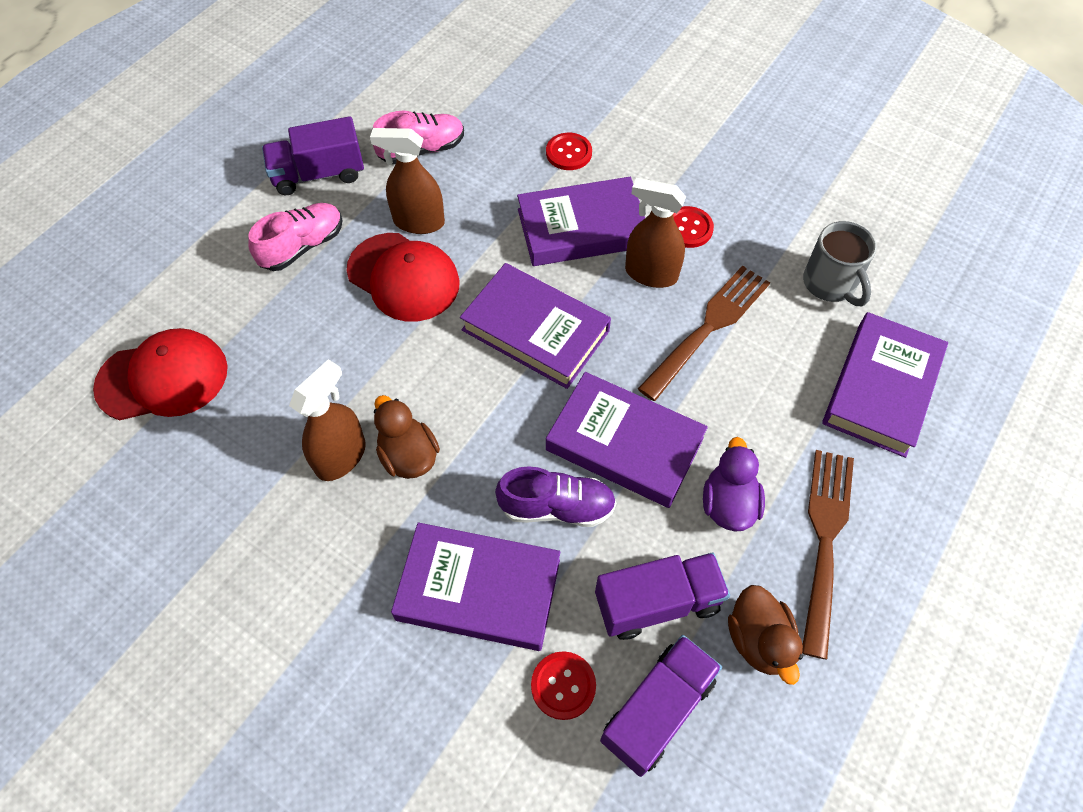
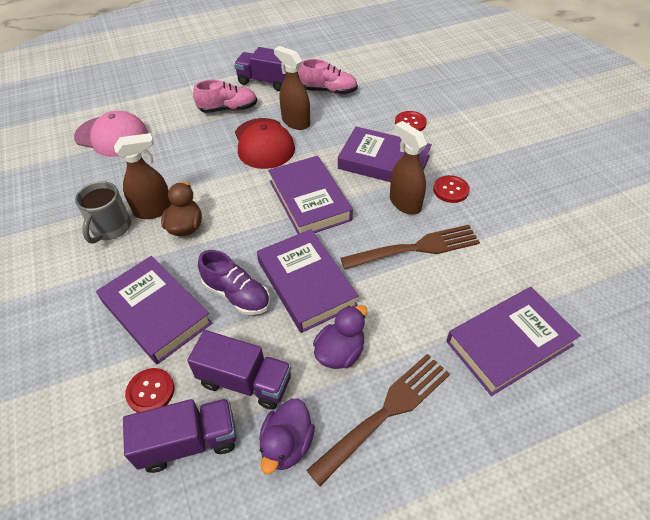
camera: 35 degrees right, 10 degrees down
red cap [93,328,228,420] -> pink cap [74,111,148,157]
brown duck [728,585,803,685] -> purple duck [259,398,315,474]
grey mug [803,221,876,306] -> grey mug moved to [75,181,131,244]

